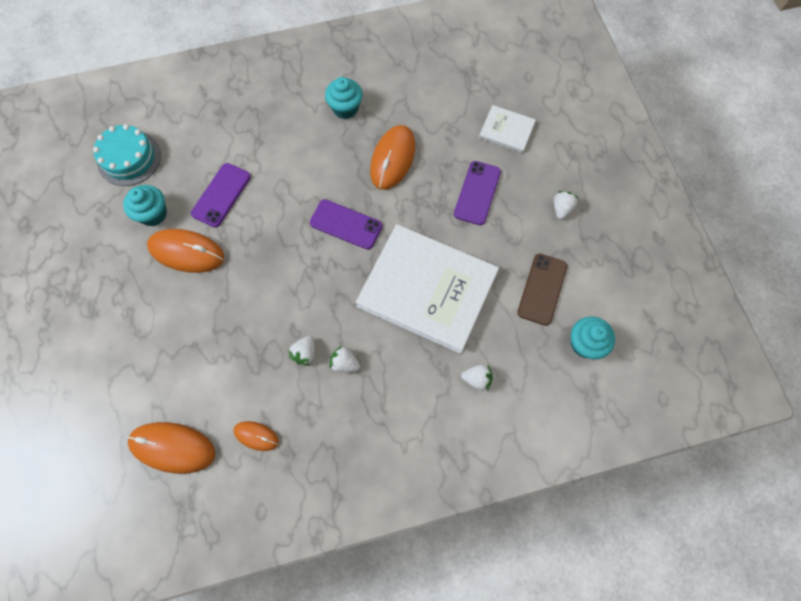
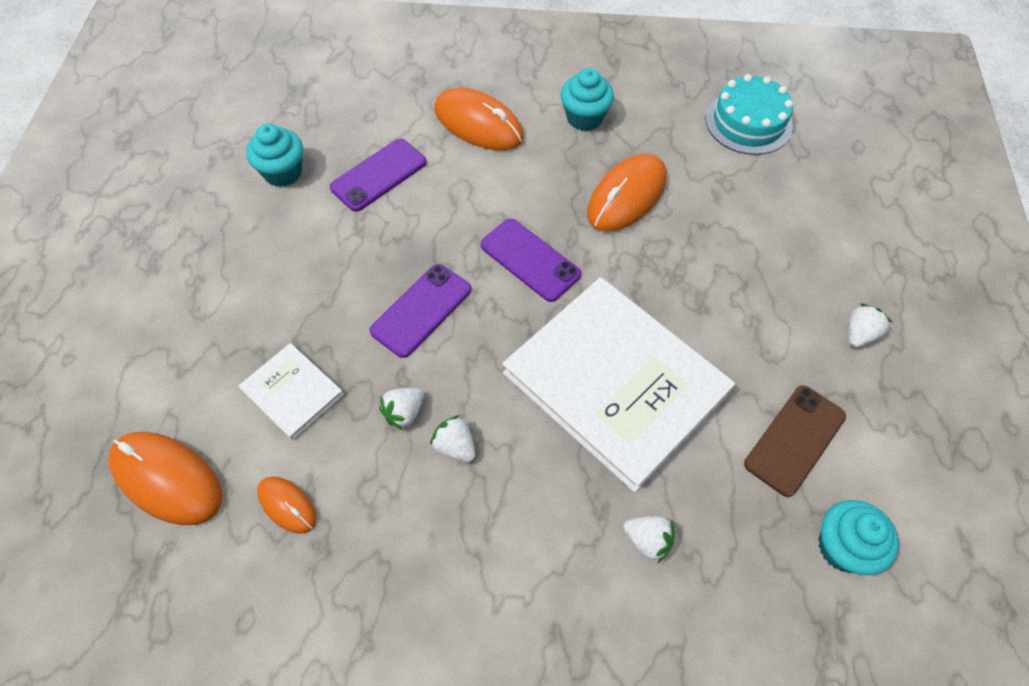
camera: 20 degrees right, 10 degrees down
turquoise cake [93,124,161,186] -> turquoise cake moved to [706,74,793,155]
orange mouse [147,229,224,273] -> orange mouse moved to [434,88,524,150]
purple phone [454,161,501,225] -> purple phone moved to [370,264,471,358]
white book [479,105,536,153] -> white book moved to [239,343,344,440]

